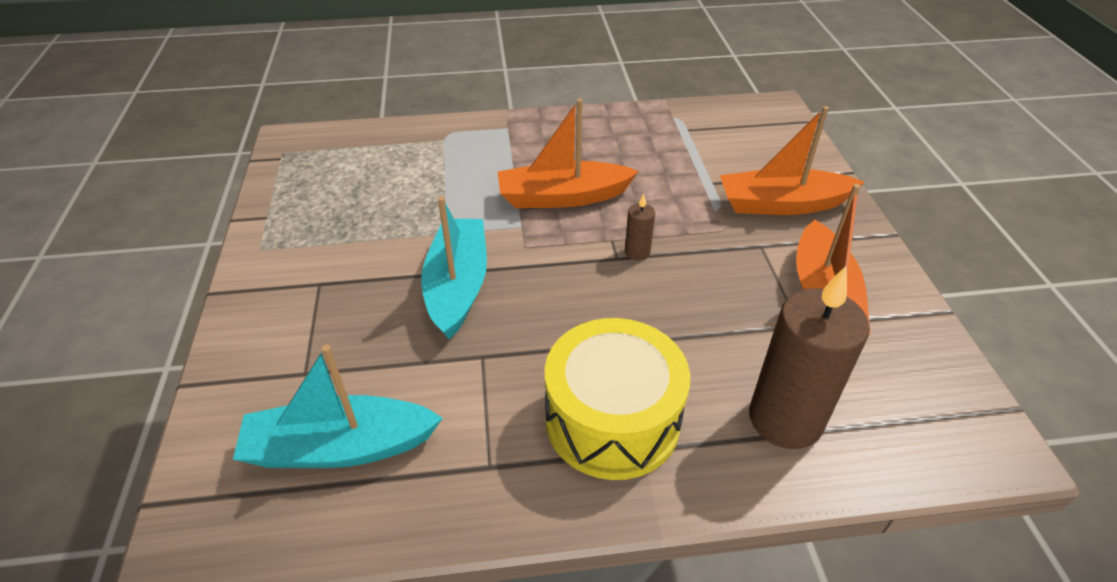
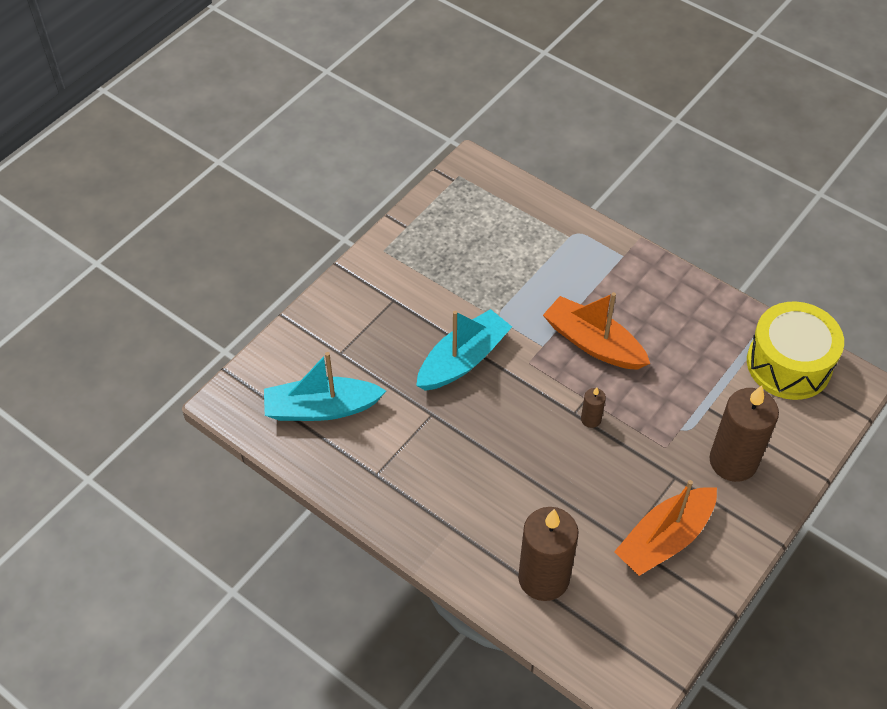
camera: 45 degrees right, 10 degrees up
turquoise boat [233,345,443,468] -> turquoise boat turned 45 degrees counterclockwise [264,352,386,421]
yellow drum [545,318,690,480] -> yellow drum moved to [747,302,844,400]
orange boat [720,106,865,215] -> brown candle [710,385,779,482]

